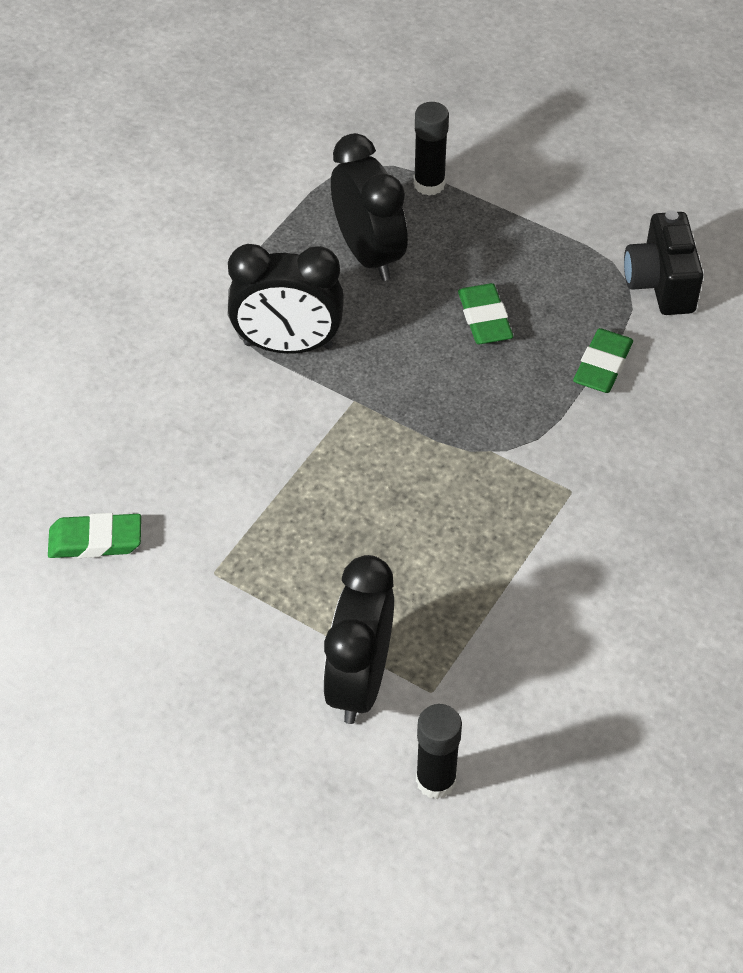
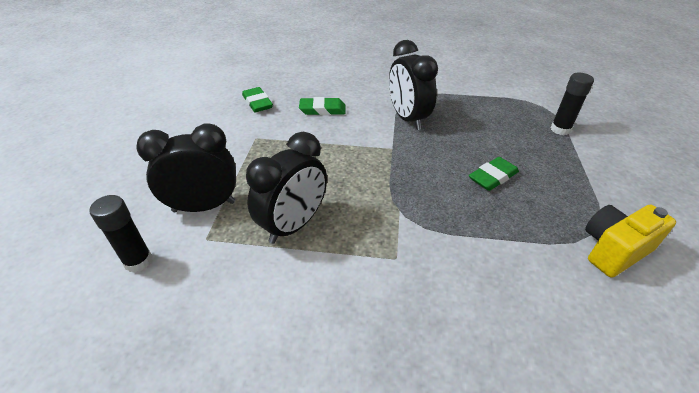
camera: 65 degrees right, 10 degrees down
black clock [331,133,408,281] -> black clock moved to [246,132,327,244]
green eraser [573,328,633,393] -> green eraser moved to [299,97,346,115]
black camera [624,210,703,315] -> yellow camera [585,205,676,278]

